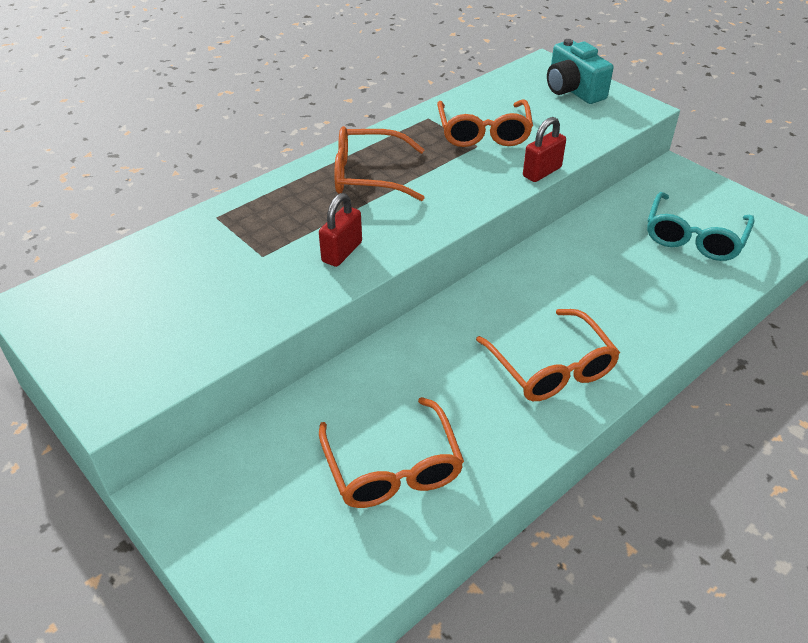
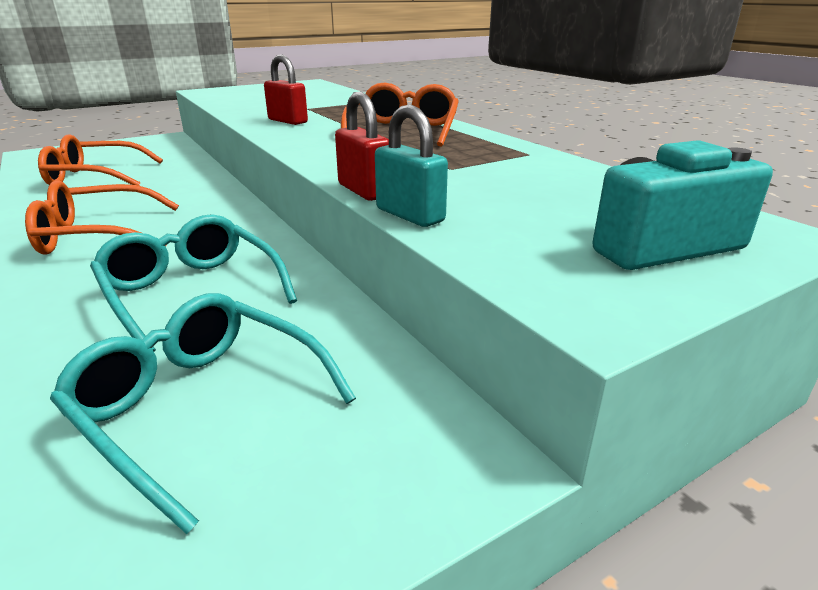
camera: 100 degrees right, 15 degrees down
orange glasses [437,100,533,147] -> none
none -> turquoise glasses [90,214,297,352]
none -> turquoise padlock [375,105,448,227]

